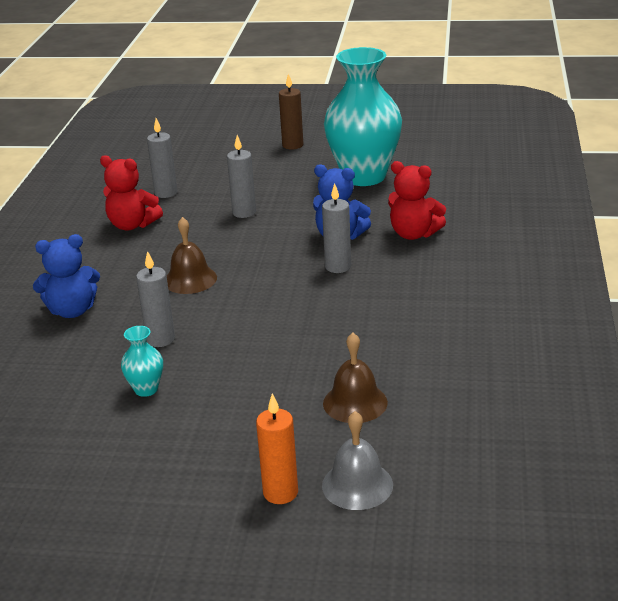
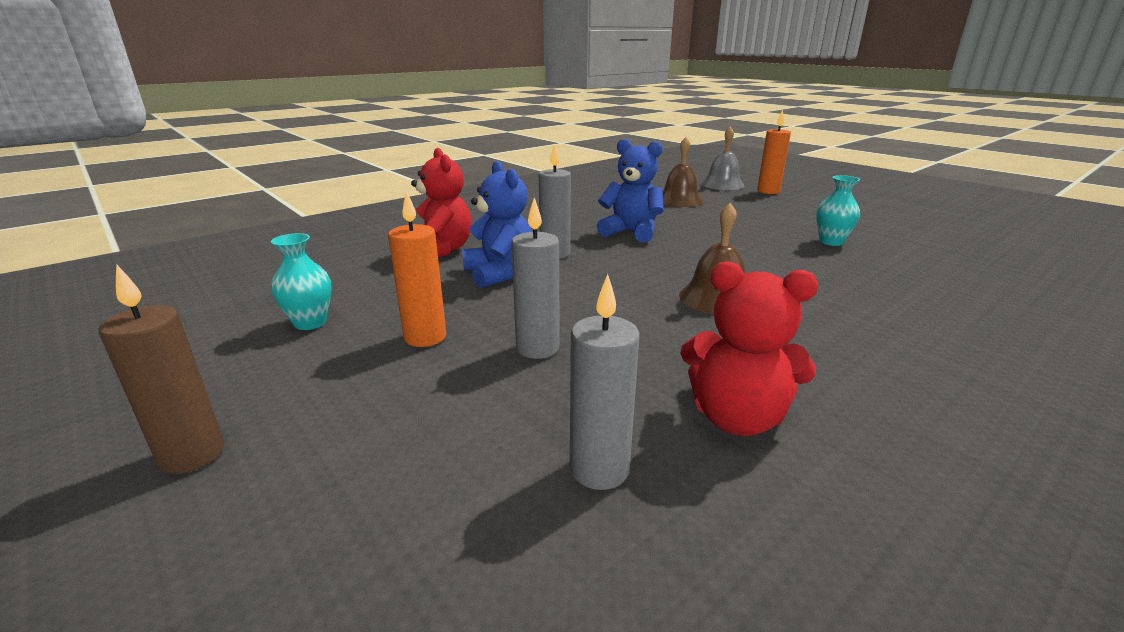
camera: 140 degrees left, 5 degrees down
blue teddy bear [33,234,100,318] -> blue teddy bear moved to [597,139,664,243]
red teddy bear [100,155,163,231] -> red teddy bear turned 135 degrees clockwise [680,261,818,436]
grey candle [136,251,175,347] -> none
turquoise vase [324,47,402,186] -> turquoise vase [271,233,332,330], size x0.40
none -> orange candle [388,191,446,347]

